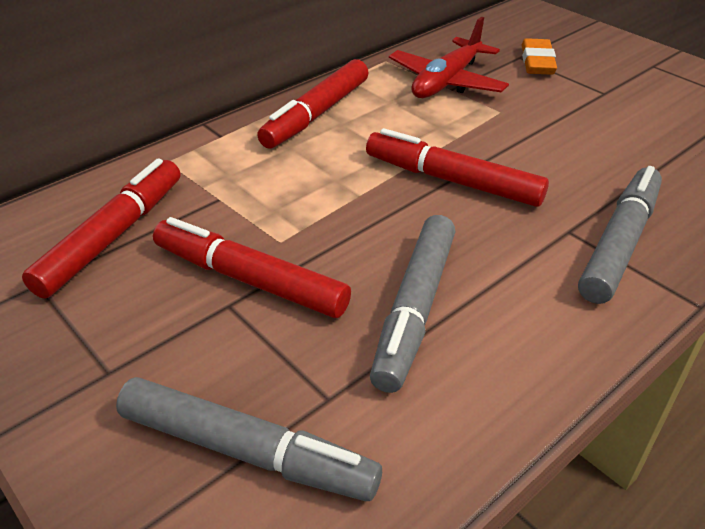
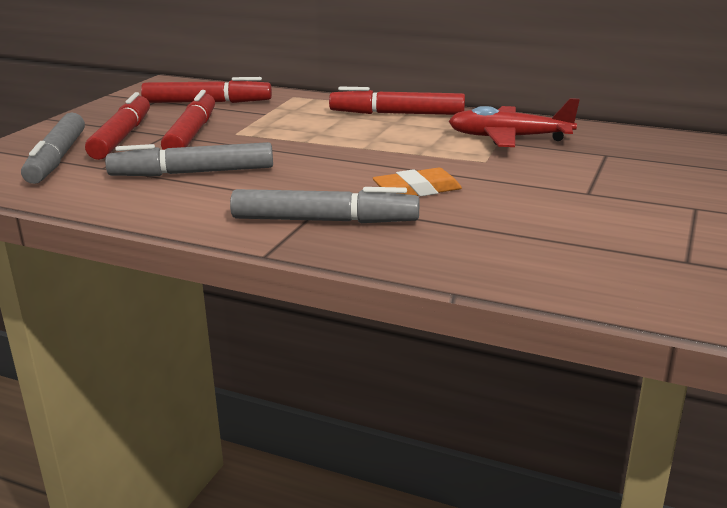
camera: 65 degrees right, 15 degrees down
red marker [366,128,549,207] -> red marker moved to [85,92,150,160]
orange eraser [522,38,557,75] -> orange eraser moved to [373,168,462,196]

